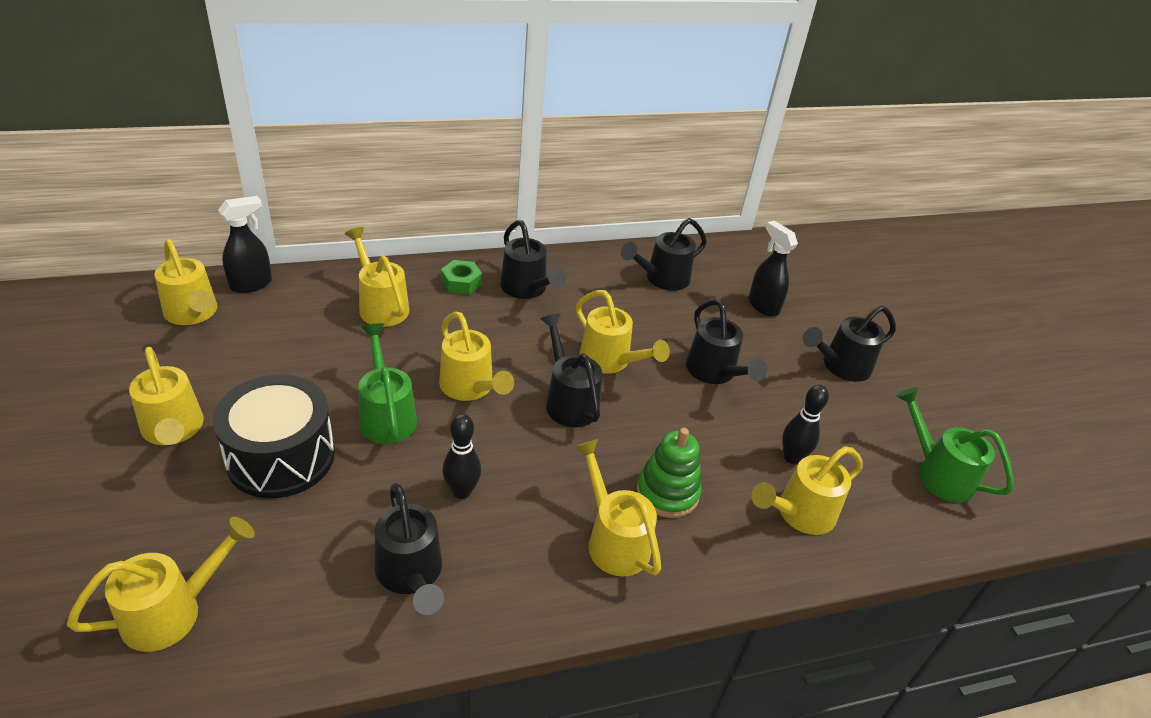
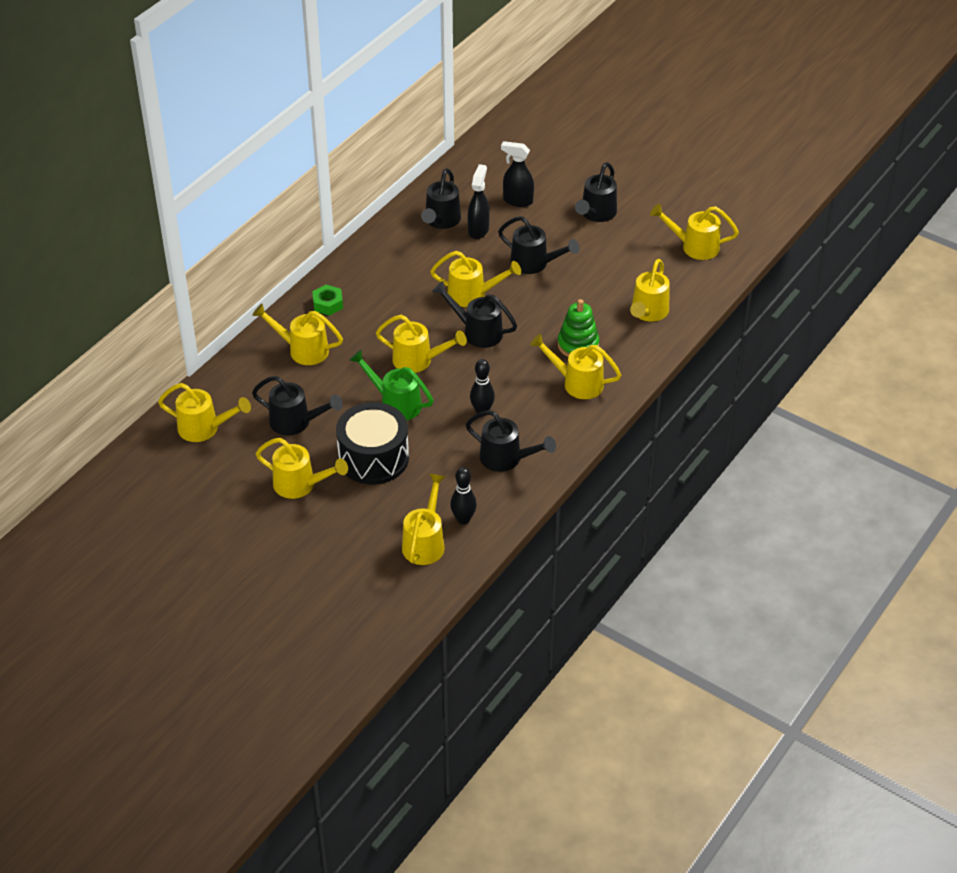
camera: 35 degrees left, 5 degrees up
black spray bottle [218,196,272,293] -> black spray bottle moved to [468,164,490,239]
black watering can [500,220,566,299] -> black watering can moved to [252,376,343,436]
black bowling pin [782,385,829,464] -> black bowling pin moved to [450,467,477,524]
green watering can [896,387,1014,503] -> yellow watering can [650,204,739,260]

